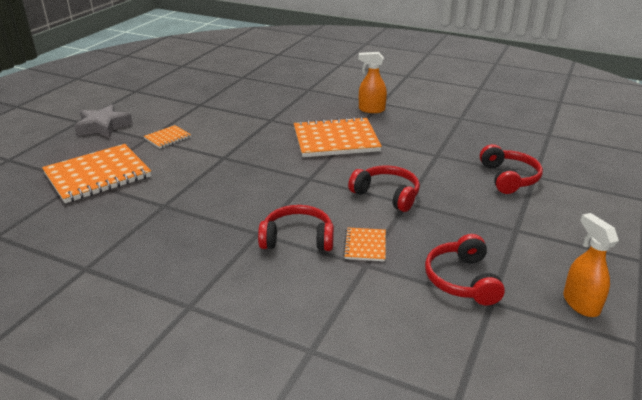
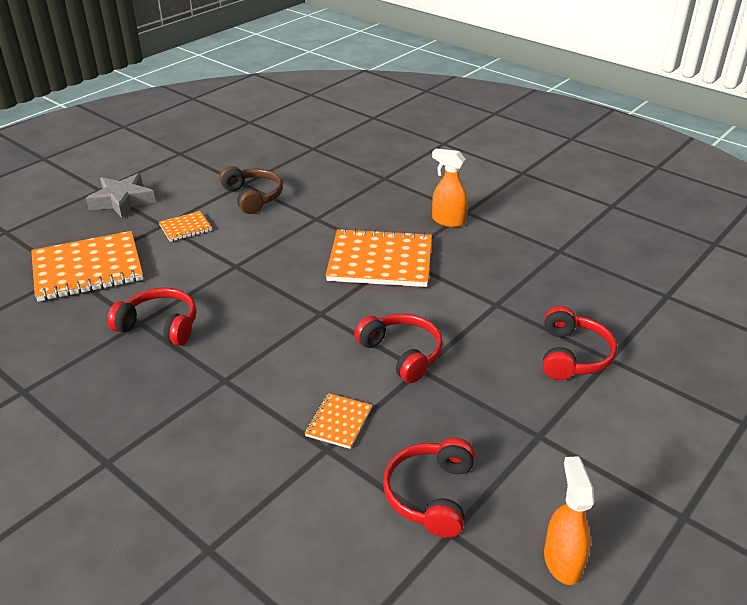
camera: 15 degrees right, 5 degrees up
red headphones [258,205,334,251] -> red headphones moved to [107,288,196,346]
none -> brown headphones [220,166,283,214]

